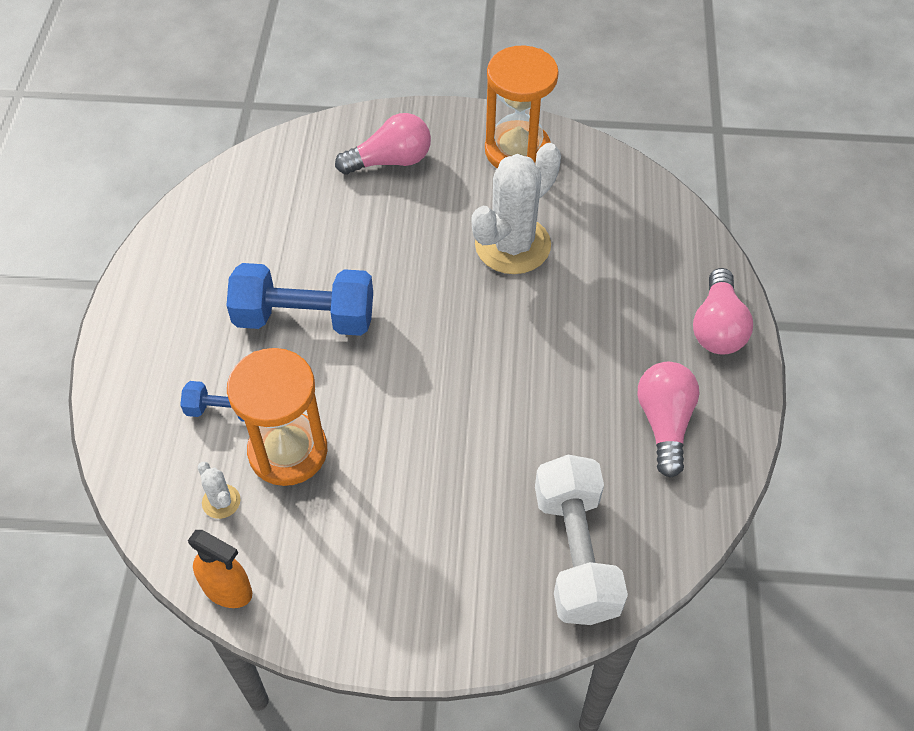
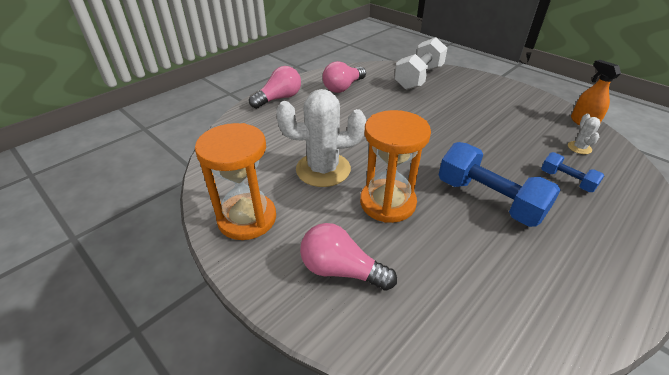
camera: 140 degrees left, 15 degrees down
orange hourglass [227,348,327,486] -> orange hourglass moved to [360,110,431,223]

